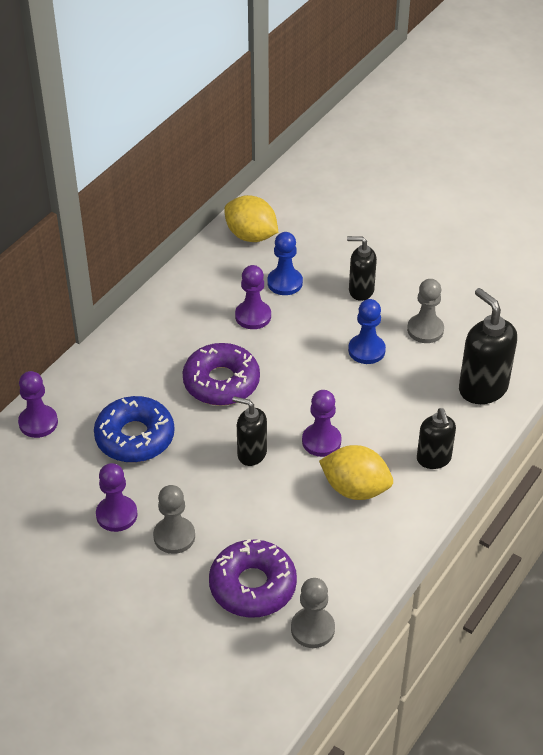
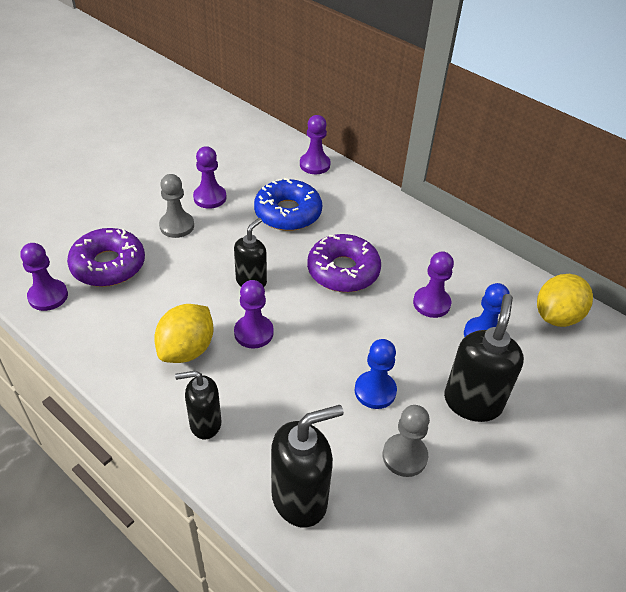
camera: 95 degrees right, 0 degrees up
grey pawn [291,578,335,648] -> purple pawn [20,243,68,311]
black soap dispenser [347,236,377,301] -> black soap dispenser [444,294,524,422], size x1.57

